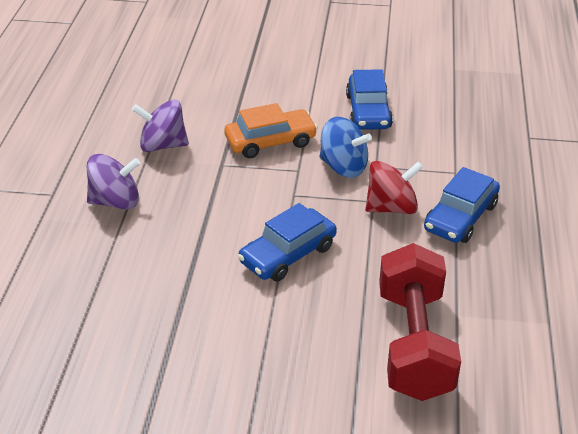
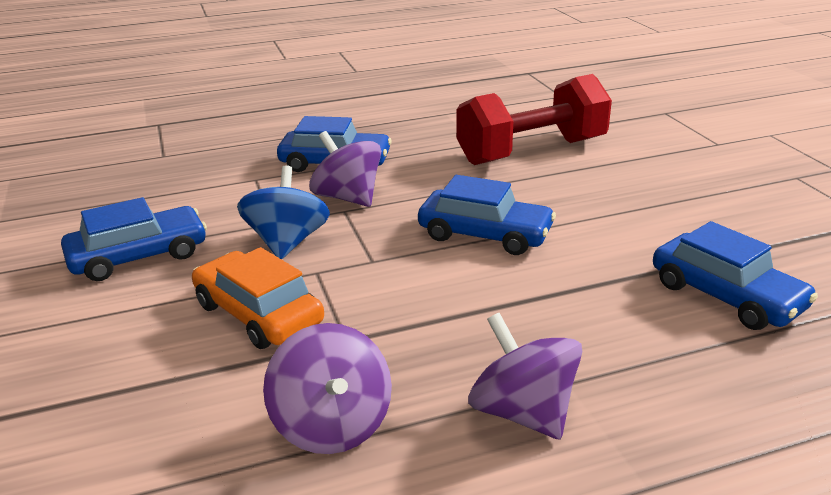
camera: 115 degrees left, 10 degrees down
red spinning top [365,161,423,214] -> purple spinning top [309,131,381,207]
none -> blue car [653,221,818,330]

